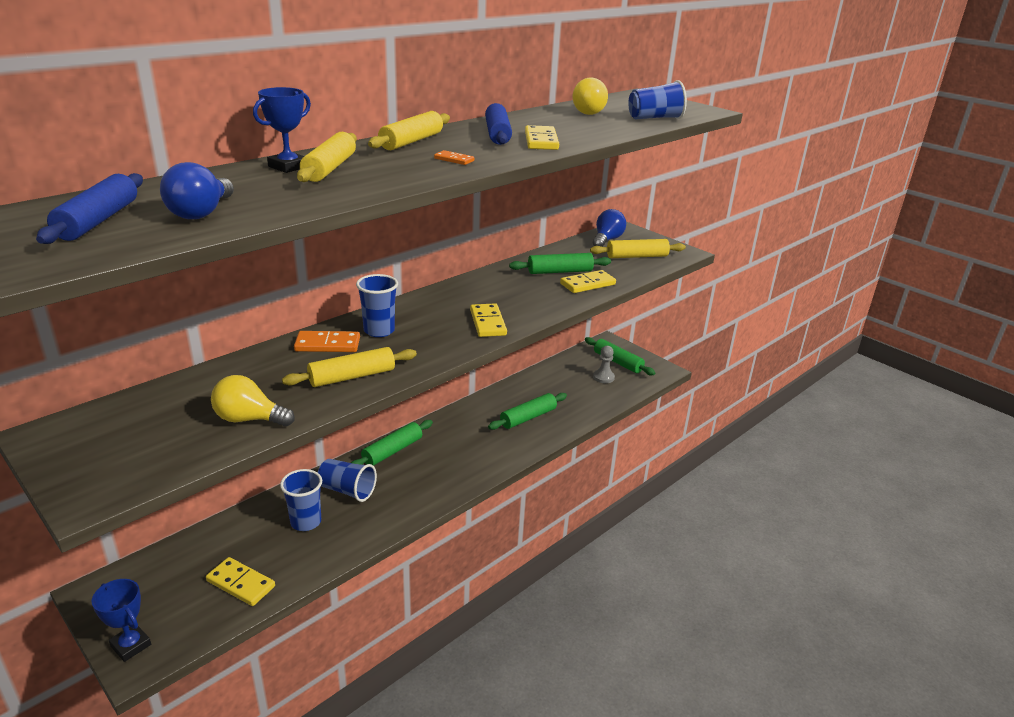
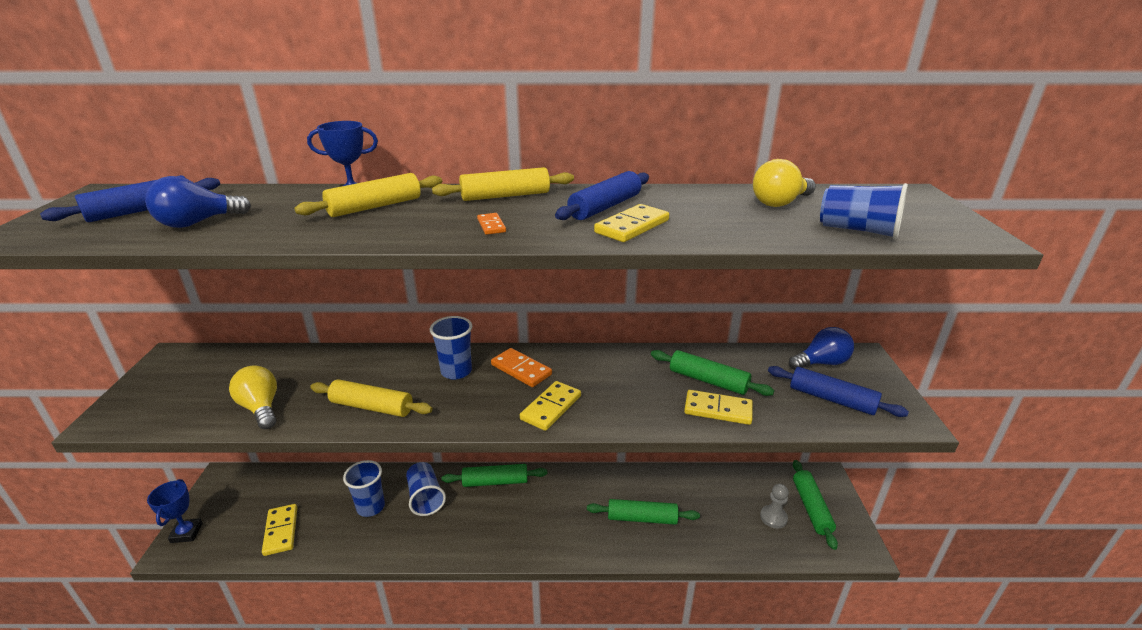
camera: 45 degrees right, 0 degrees up
orange domino [294,331,360,352] -> orange domino moved to [491,348,552,387]
yellow rolling pin [590,239,686,258] -> blue rolling pin [768,366,909,417]

